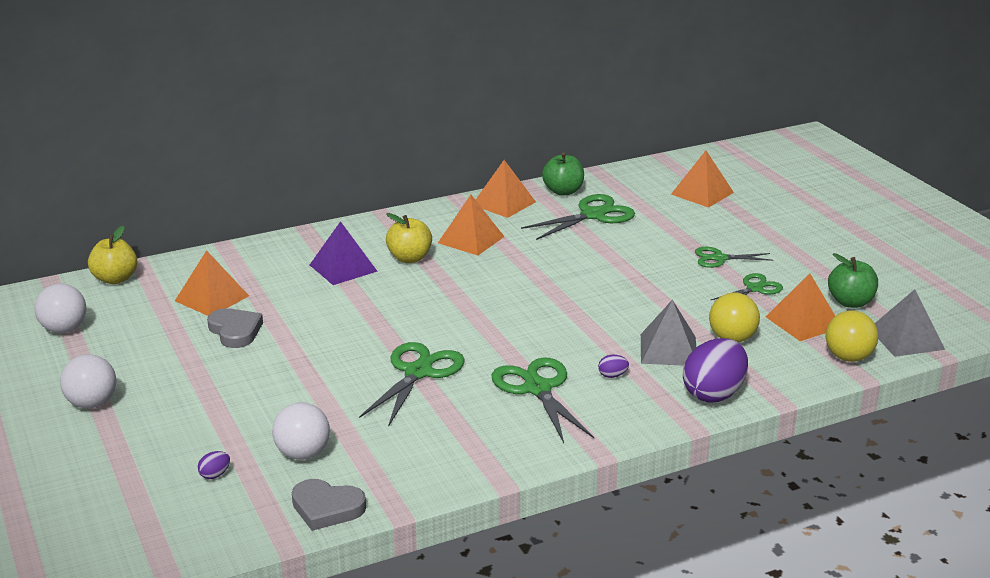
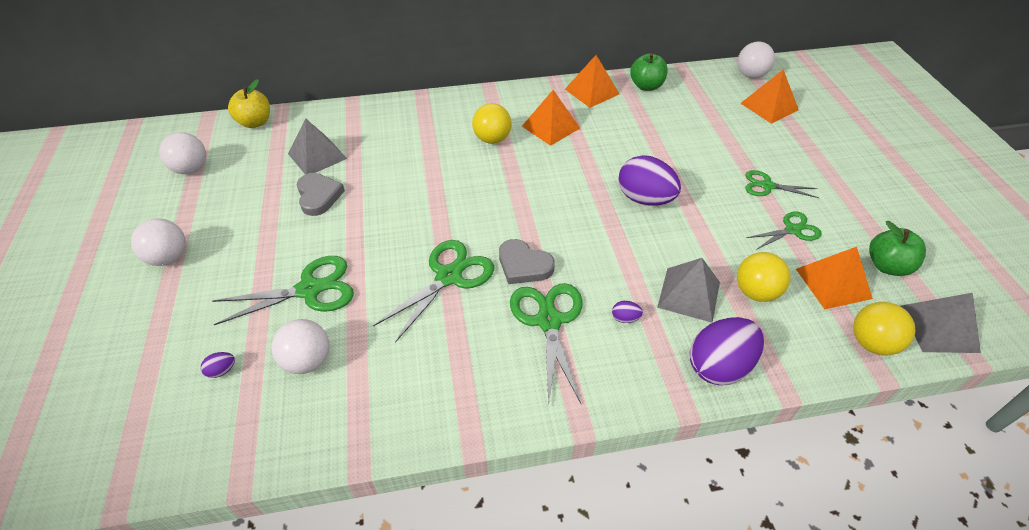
camera: 15 degrees right, 20 degrees up
orange pyramid [175,250,249,316] -> grey pyramid [288,118,347,174]
grey heart [292,479,366,531] -> grey heart moved to [499,239,555,284]
purple pyramid [310,221,378,285] -> none
yellow apple [386,213,432,263] -> yellow ball [472,103,512,144]
green scissors [521,194,635,240] -> green scissors moved to [212,256,354,325]
none -> purple egg [619,155,681,206]
none -> white ball [737,42,775,78]

